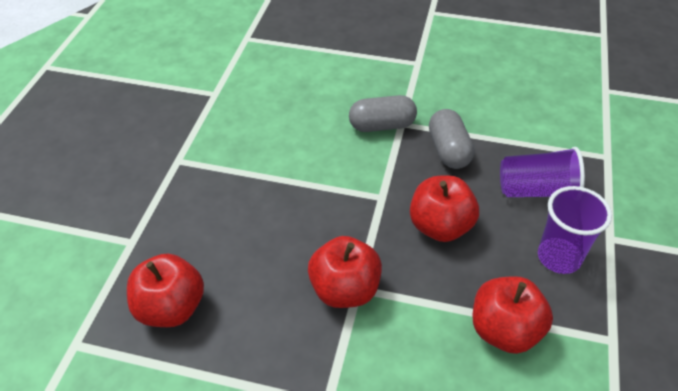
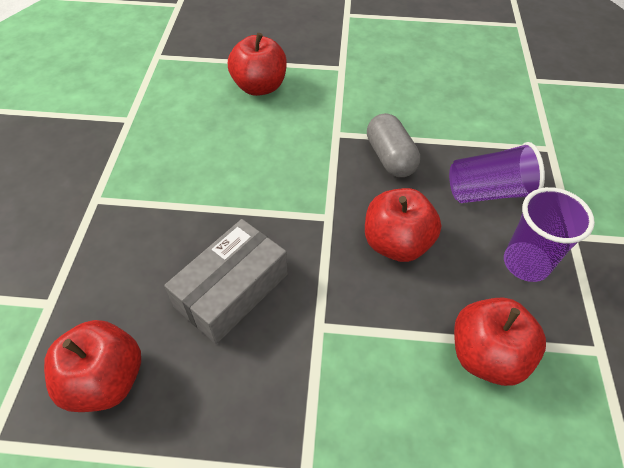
camera: 10 degrees left, 5 degrees up
red apple [308,236,382,308] -> red apple moved to [228,33,287,96]
grey capsule [349,95,417,132] -> none
none -> grey box [164,219,288,344]

